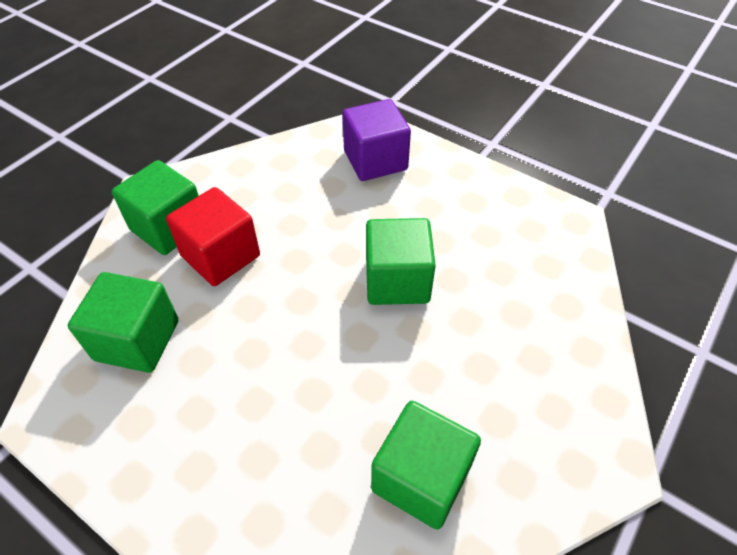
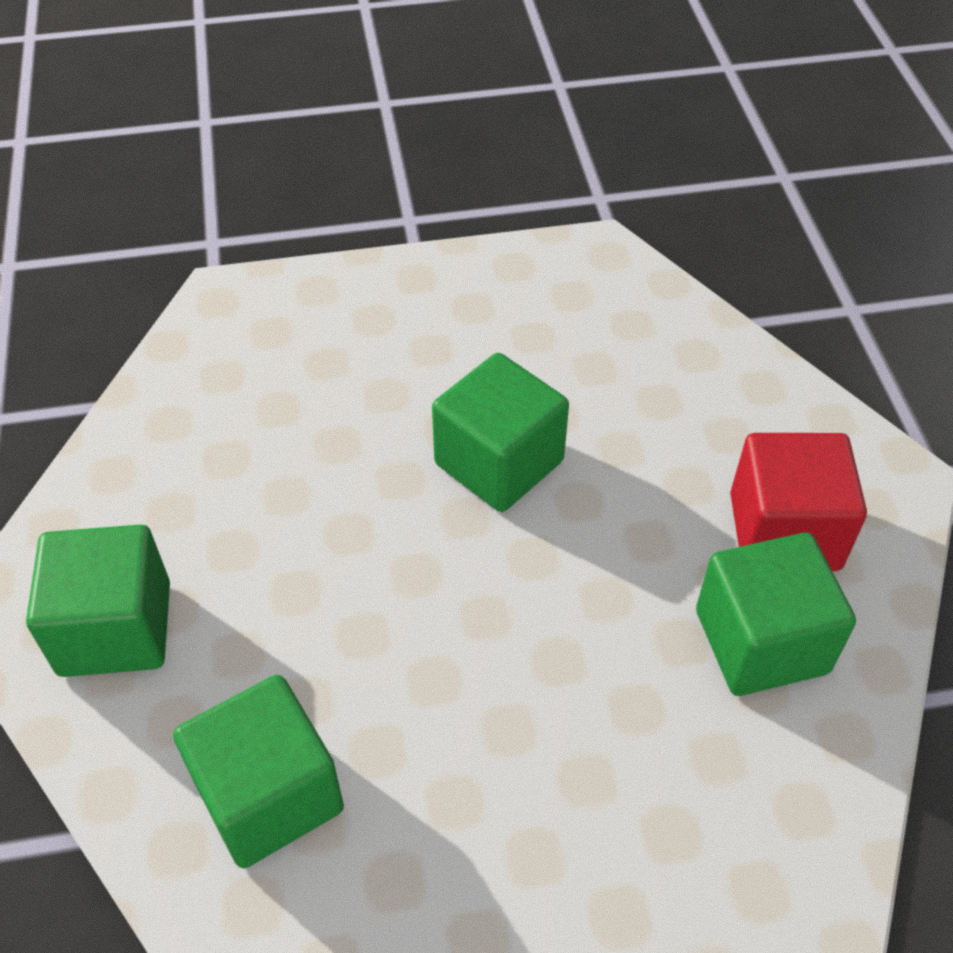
camera: 45 degrees left, 0 degrees up
red cube [166,187,260,286] -> red cube moved to [730,433,867,571]
purple cube [342,99,411,181] -> none

